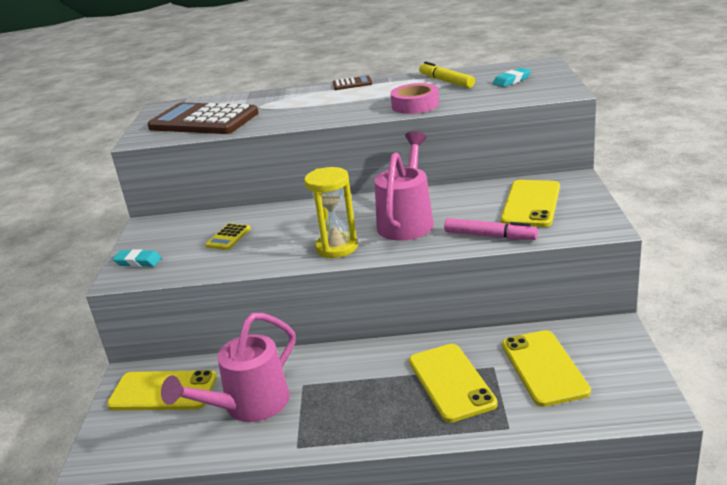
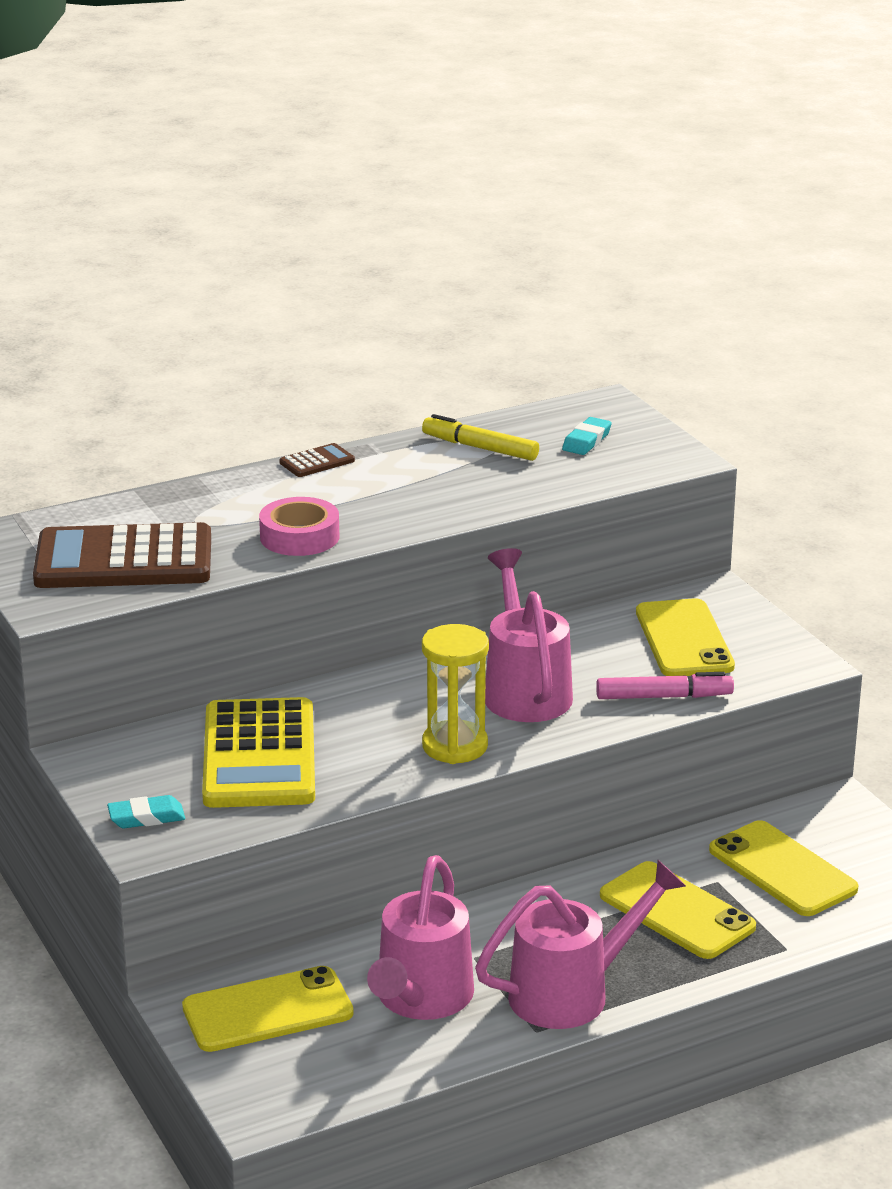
camera: 30 degrees left, 0 degrees up
yellow calculator [205,223,251,250] -> yellow calculator [202,697,315,808], size x2.41
pink tape [390,83,439,114] -> pink tape moved to [259,497,340,556]
none -> pink watering can [475,860,686,1029]

